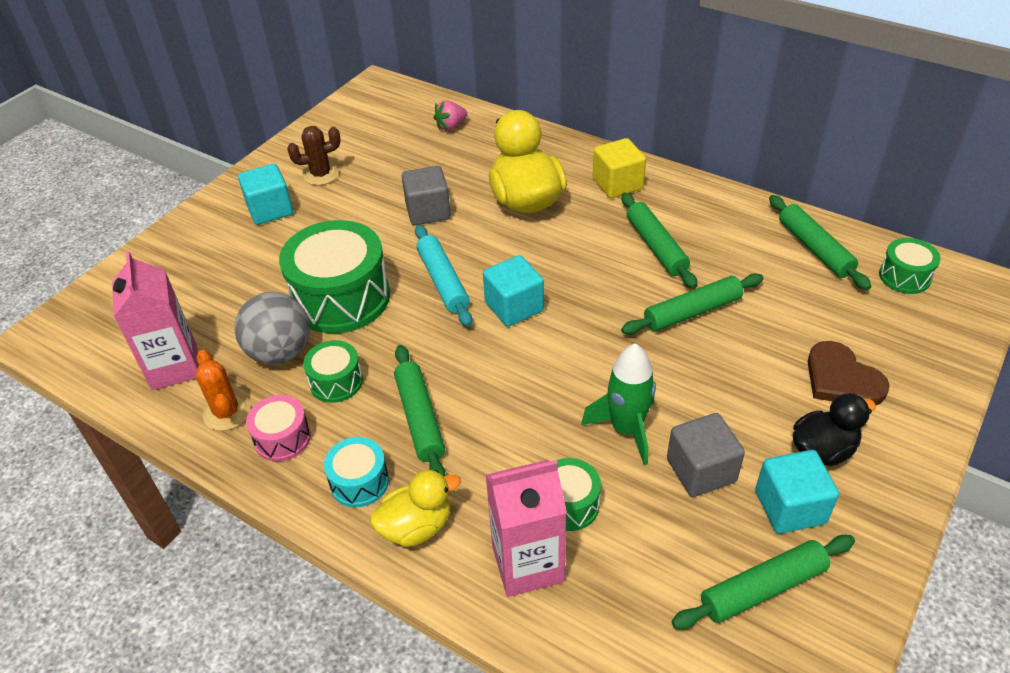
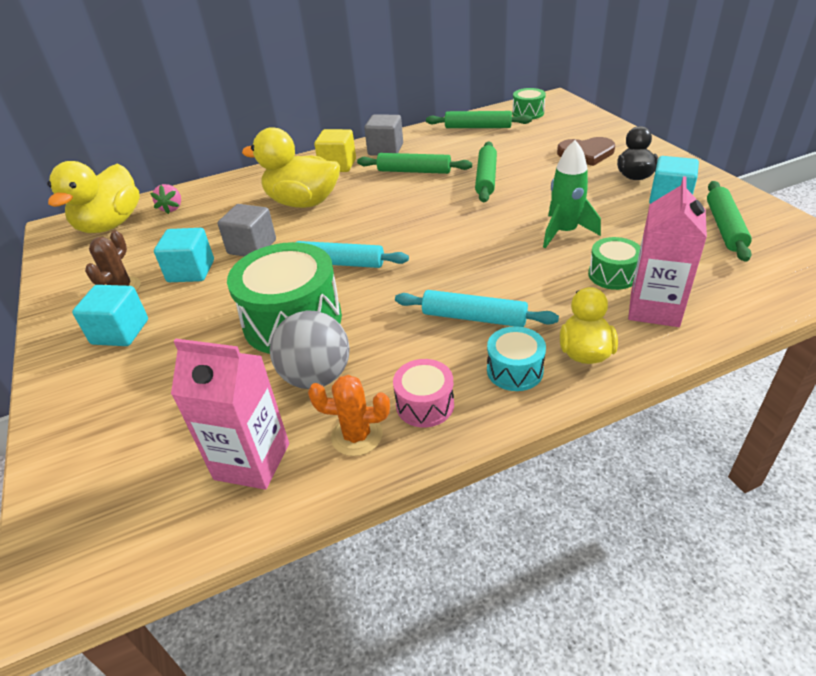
camera: 55 degrees left, 5 degrees down
green drum [303,340,363,403] -> none
green rolling pin [394,345,445,477] -> turquoise rolling pin [395,290,559,327]
turquoise cube [483,255,544,327] -> turquoise cube moved to [154,228,214,282]
grey cube [667,413,745,497] -> grey cube moved to [364,114,403,156]
none -> yellow duck [47,161,140,233]

